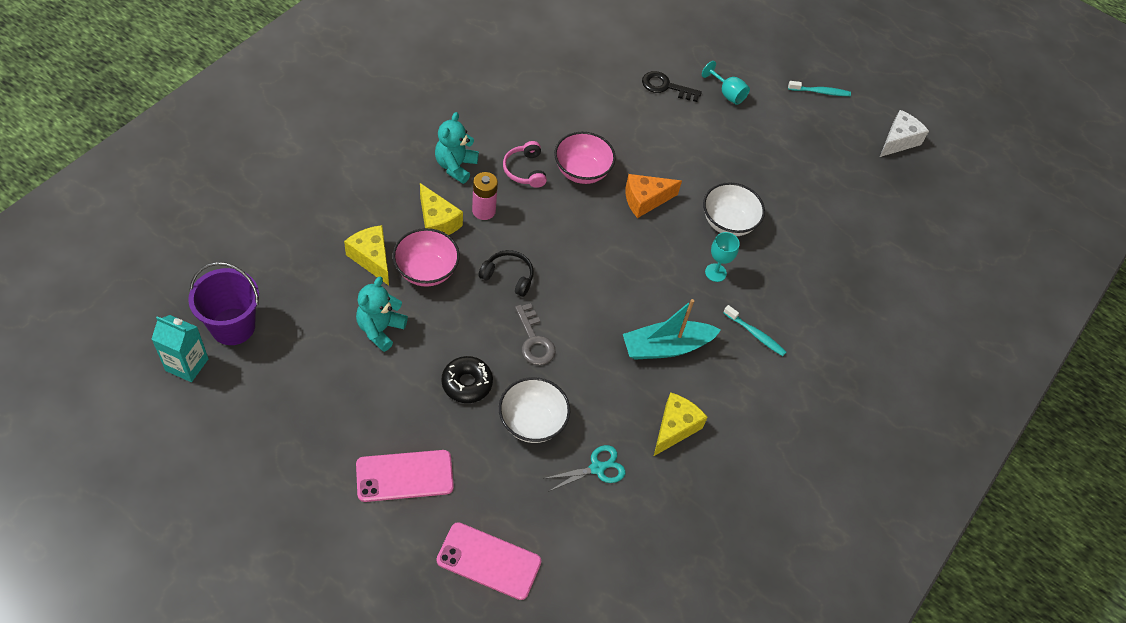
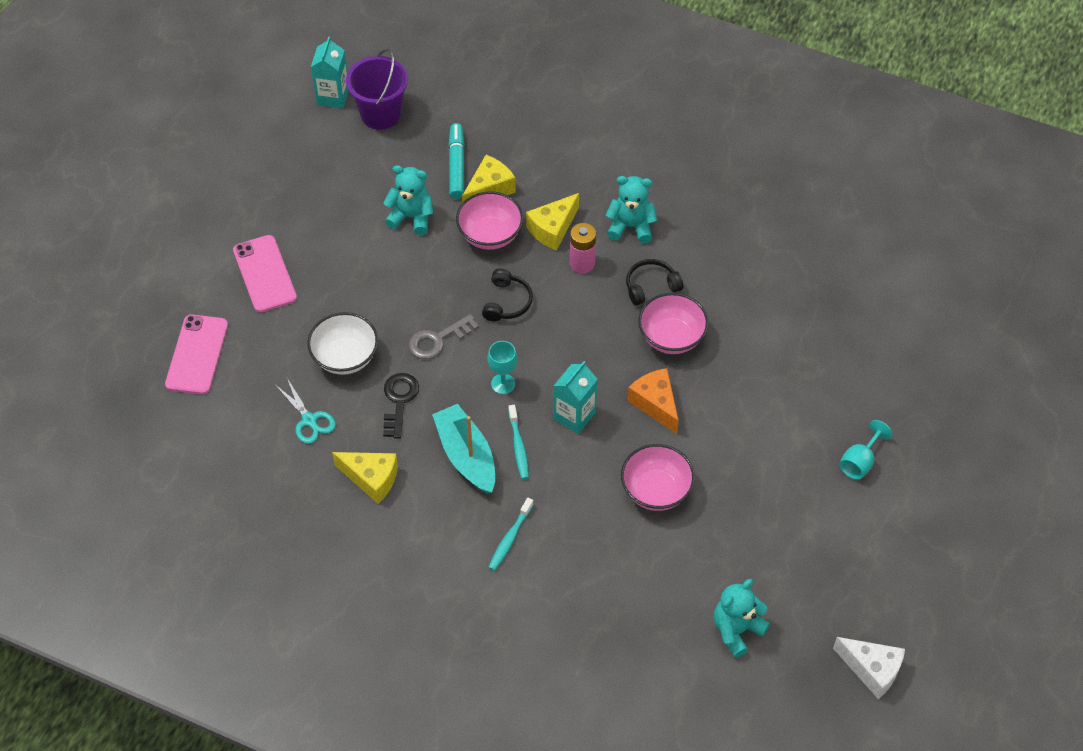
camera: 85 degrees right, 0 degrees up
black donut [441,356,493,403] -> none
pink headphones [503,141,547,188] -> black headphones [626,259,683,305]
black key [642,71,702,102] -> black key moved to [383,373,419,439]
white bowl [703,182,765,236] -> pink bowl [621,444,695,511]
turquoise goblet [705,232,740,282] -> turquoise goblet moved to [488,341,517,394]
turquoise toothbrush [788,81,851,96] -> turquoise toothbrush moved to [508,405,529,479]
none -> turquoise marker [449,123,465,199]
none -> turquoise carton [553,361,597,434]
none -> turquoise teddy bear [714,579,770,658]

